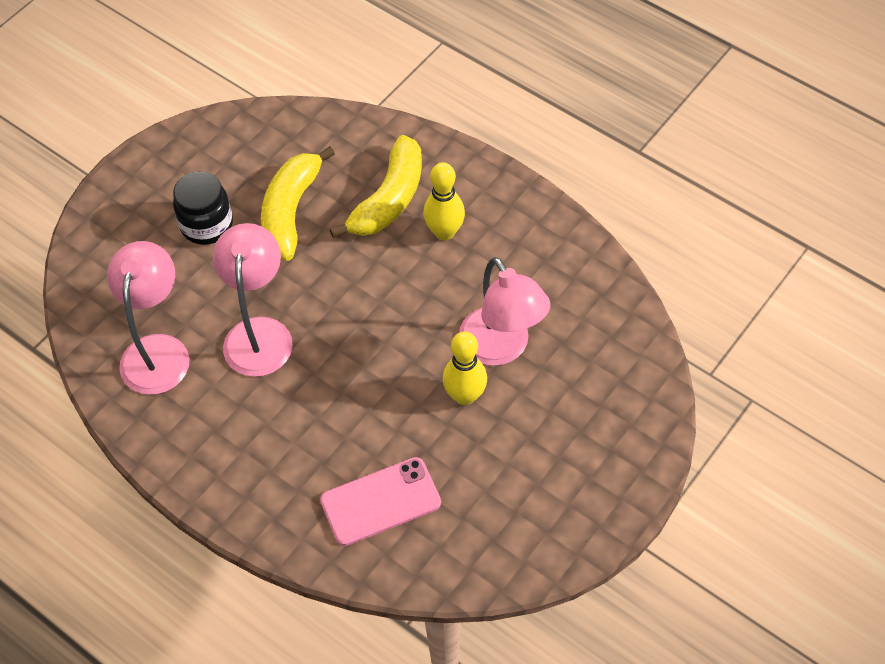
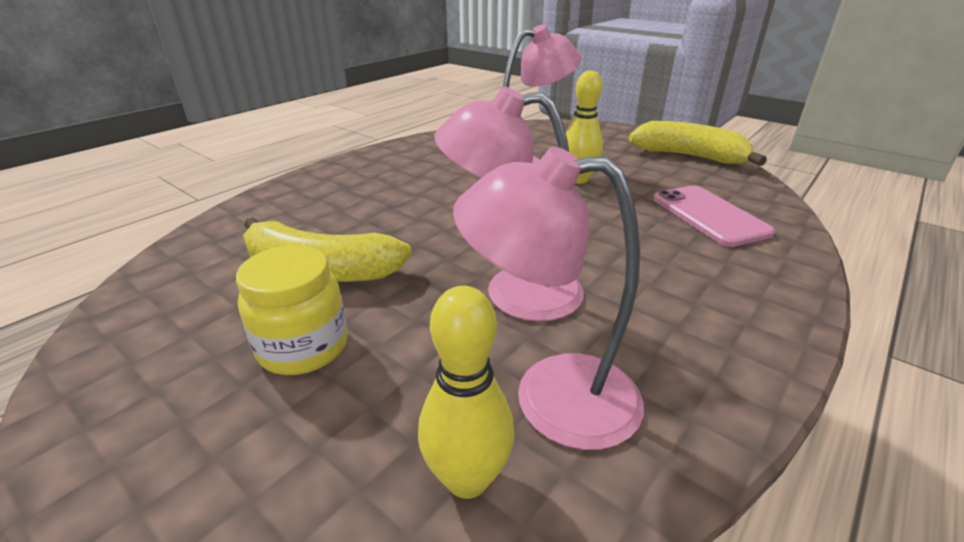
camera: 90 degrees left, 25 degrees down
black jar [173,171,233,245] -> yellow jar [236,245,348,375]
yellow banana [330,135,422,238] -> yellow banana moved to [629,121,767,166]
yellow bowling pin [423,162,465,241] -> yellow bowling pin moved to [418,286,515,499]

